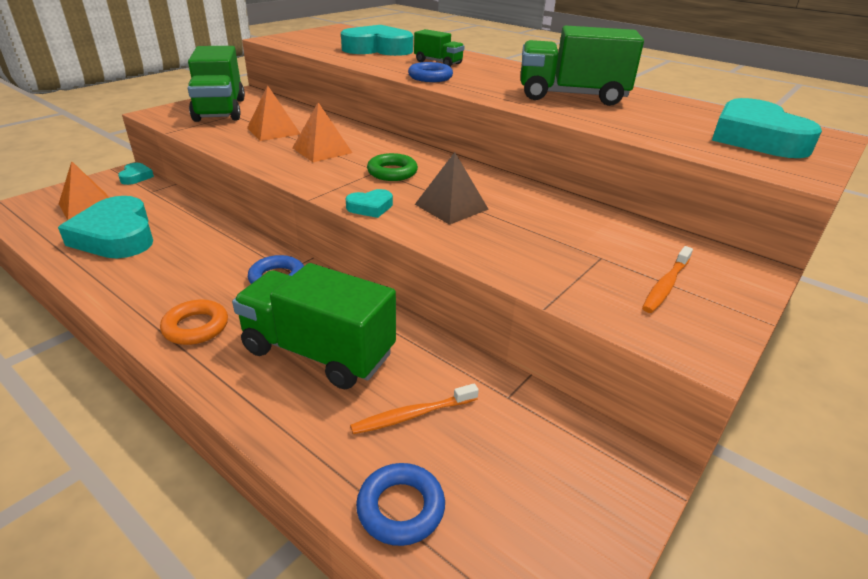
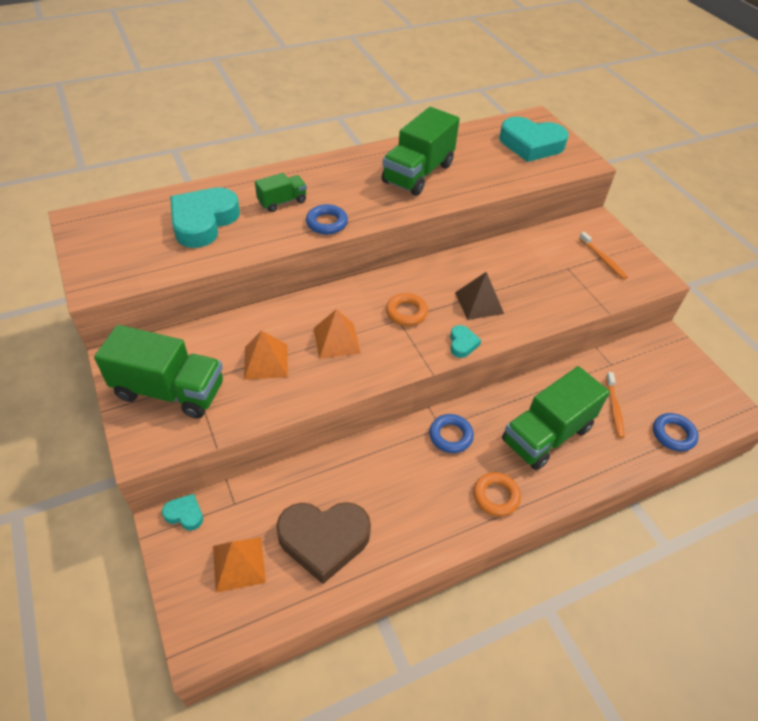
camera: 65 degrees left, 15 degrees up
turquoise heart [58,196,153,259] -> brown heart [276,502,371,584]
green ring [367,153,418,181] -> orange ring [386,293,428,326]

